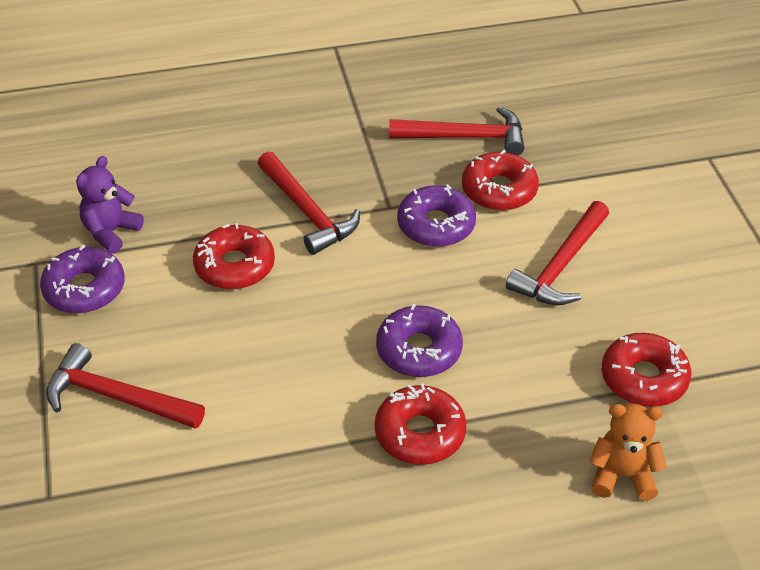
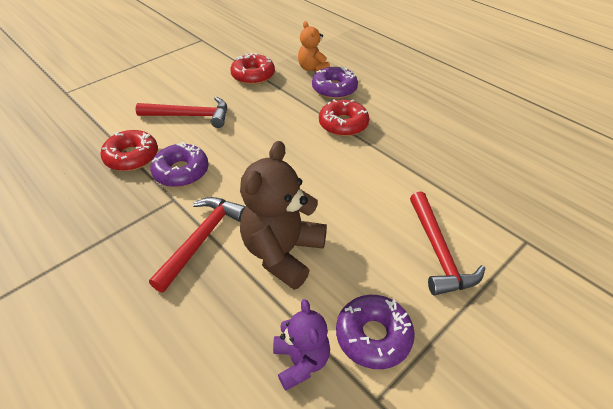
camera: 120 degrees left, 0 degrees up
purple teddy bear [76,156,144,253] -> purple teddy bear turned 105 degrees counterclockwise [273,299,330,391]
red donut [193,223,275,290] -> brown teddy bear [240,141,327,290]
purple donut [376,304,463,377] -> purple donut moved to [312,67,358,99]
red hammer [389,106,524,155] -> none

